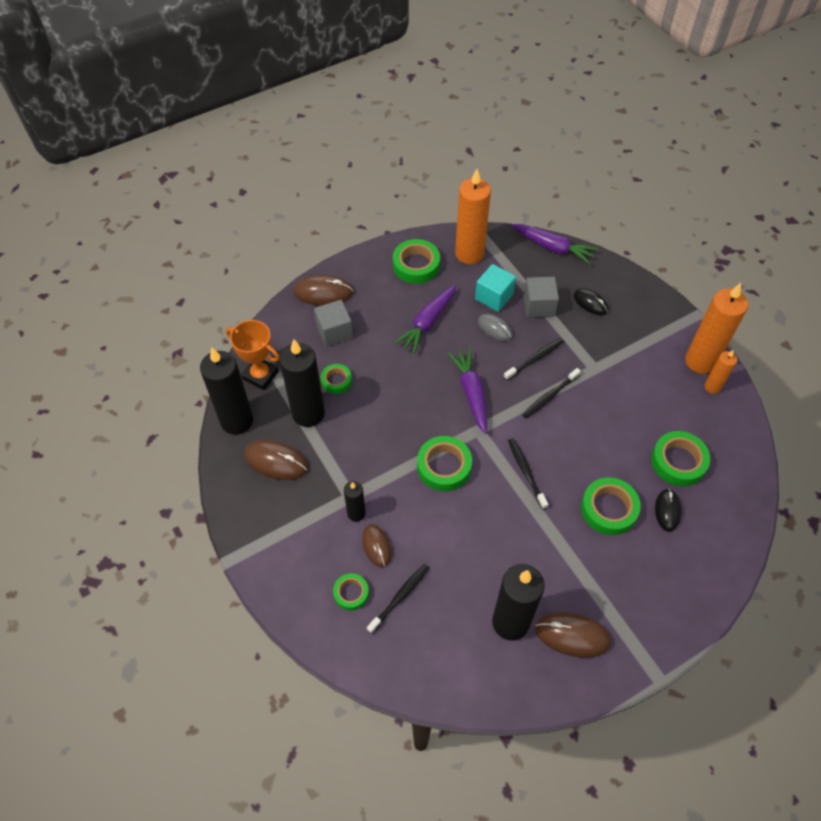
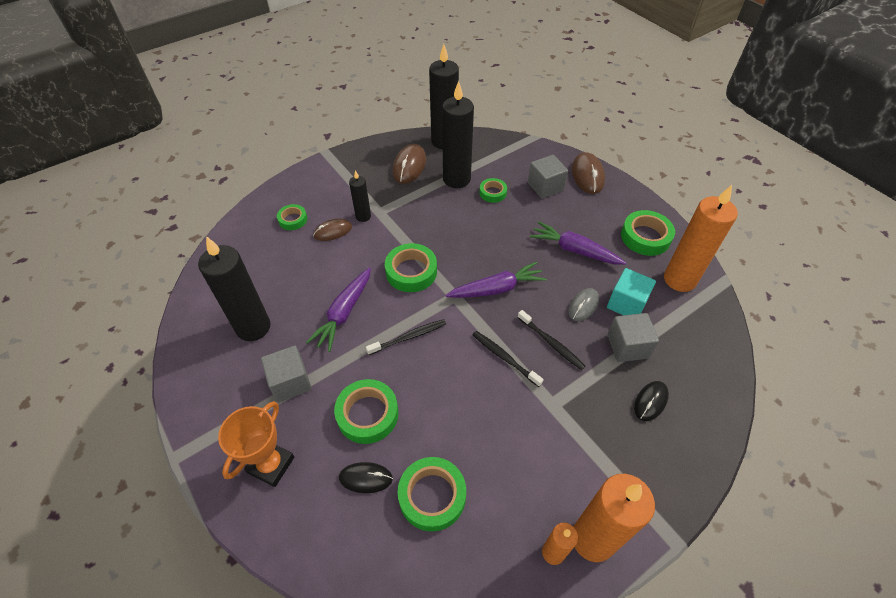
camera: 85 degrees right, 5 degrees down
orange trophy [226,320,280,390] -> orange trophy moved to [218,401,294,487]
black toothbrush [367,564,430,634] -> none
purple carrot [511,224,598,265] -> purple carrot moved to [306,267,371,352]
brown mouse [535,612,611,658] -> none
none -> grey cube [261,346,312,402]

